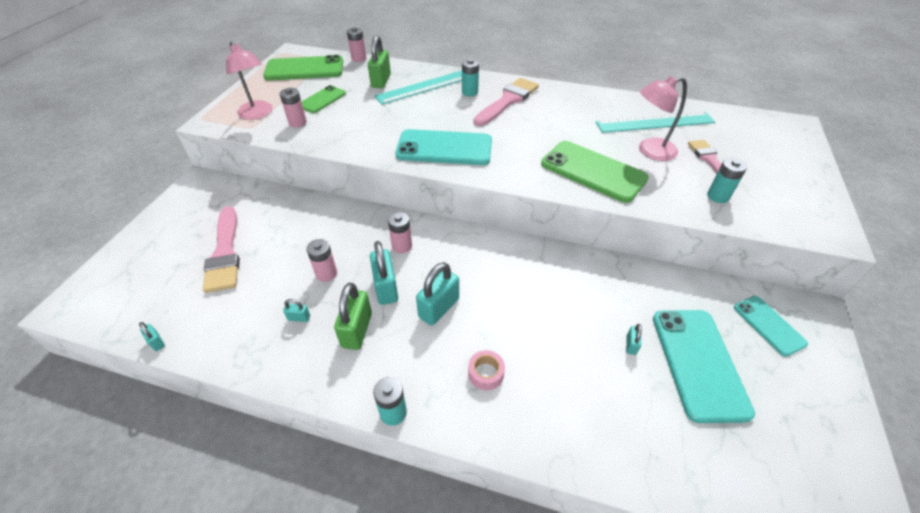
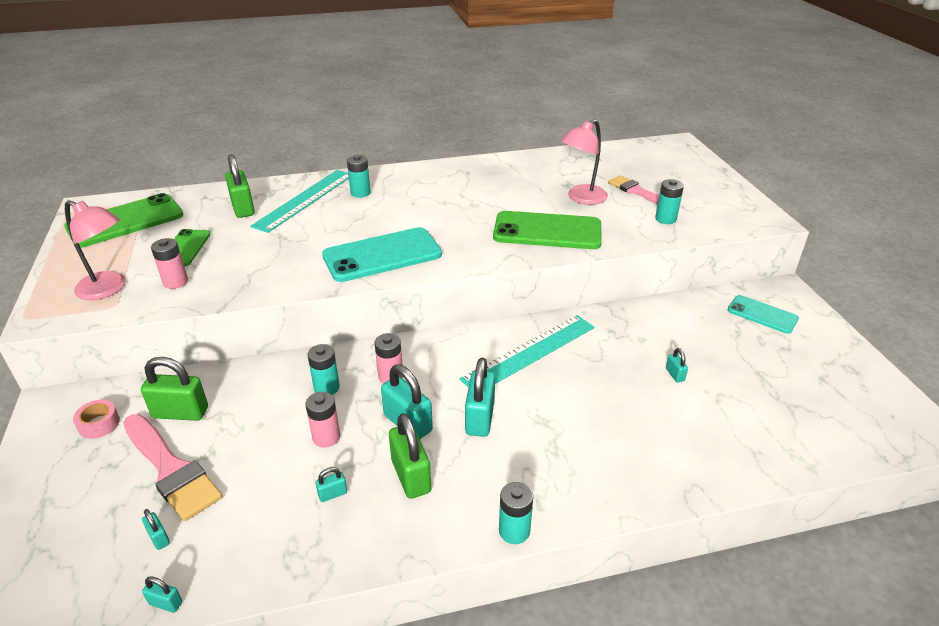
camera: 30 degrees left, 10 degrees down
pink battery [347,27,366,62] -> none
pink tape [468,350,505,390] -> pink tape moved to [73,400,120,439]
pink brush [473,78,539,126] -> none
turquoise ruler [596,112,715,133] -> turquoise ruler moved to [460,315,595,388]
turquoise phone [653,310,755,423] -> none
none -> green padlock [141,357,208,421]
none -> turquoise padlock [142,509,170,550]
none -> turquoise battery [307,344,340,395]

